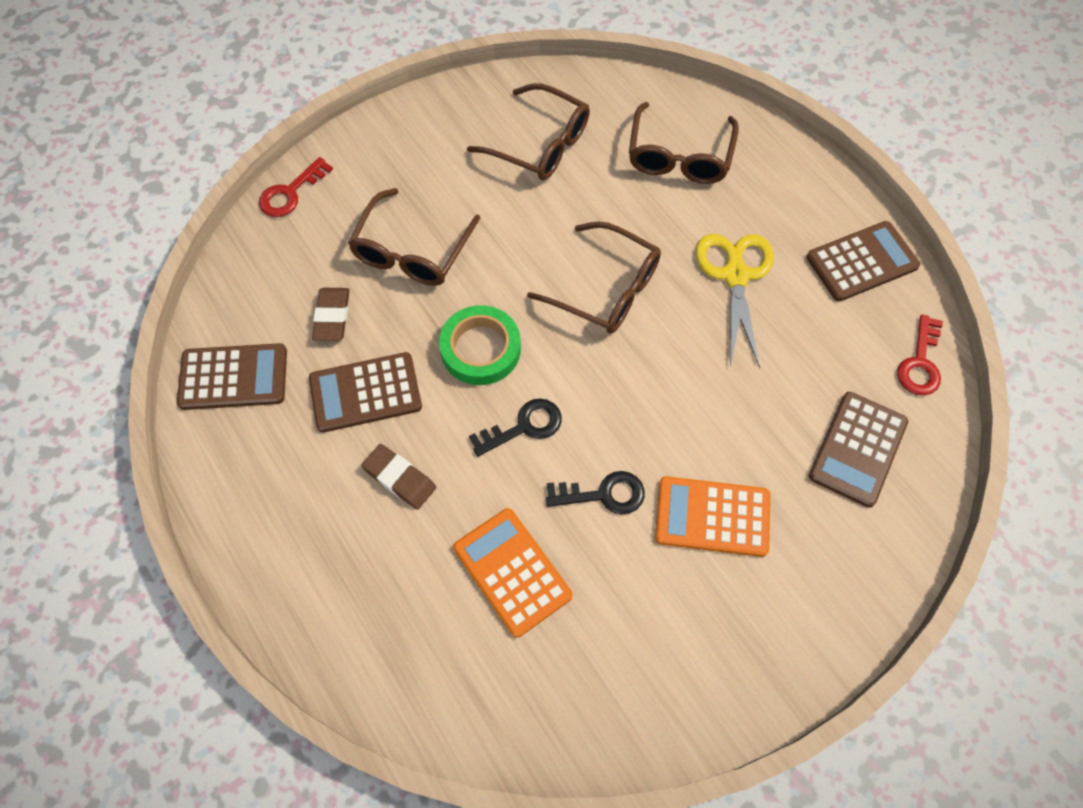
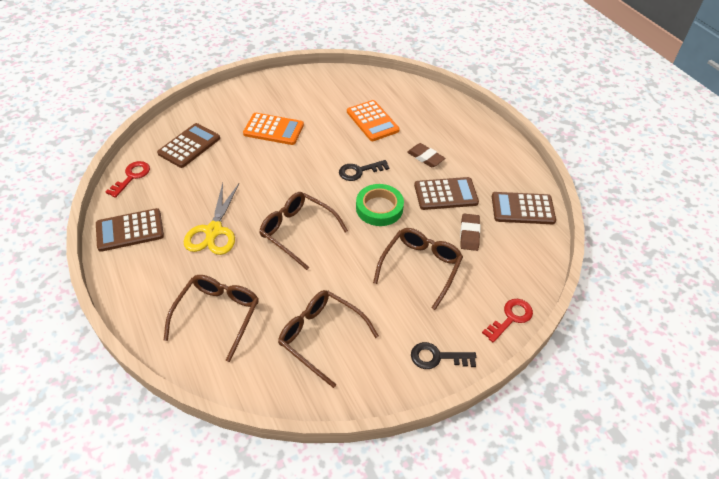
camera: 175 degrees left, 15 degrees down
black key [546,471,645,514] -> black key moved to [411,342,476,369]

